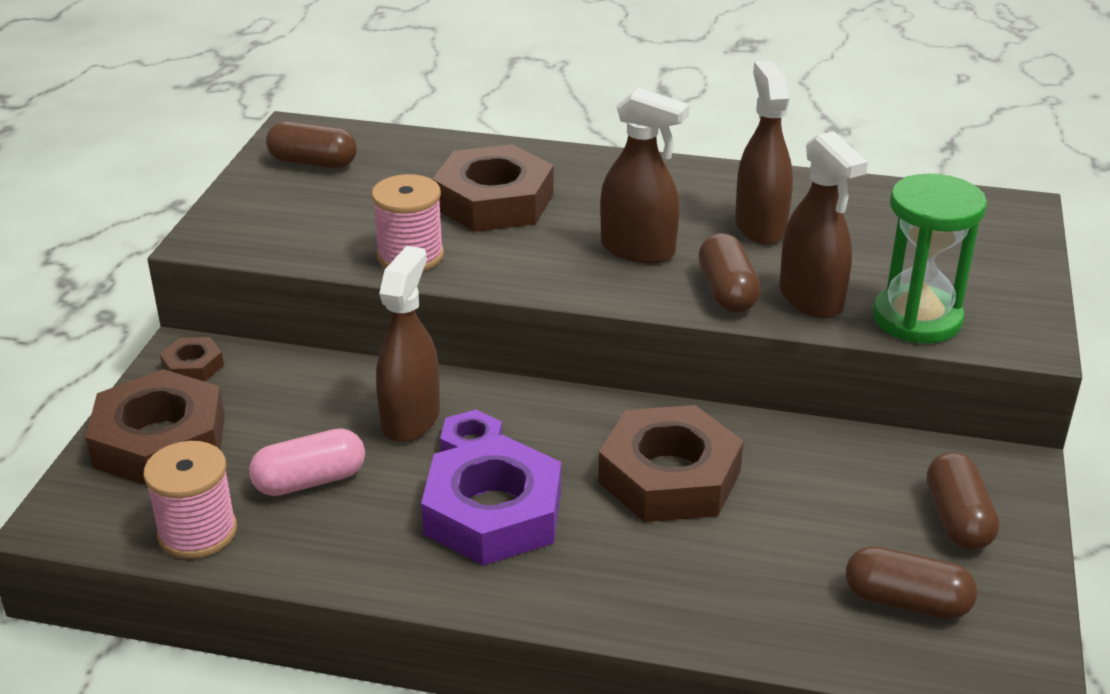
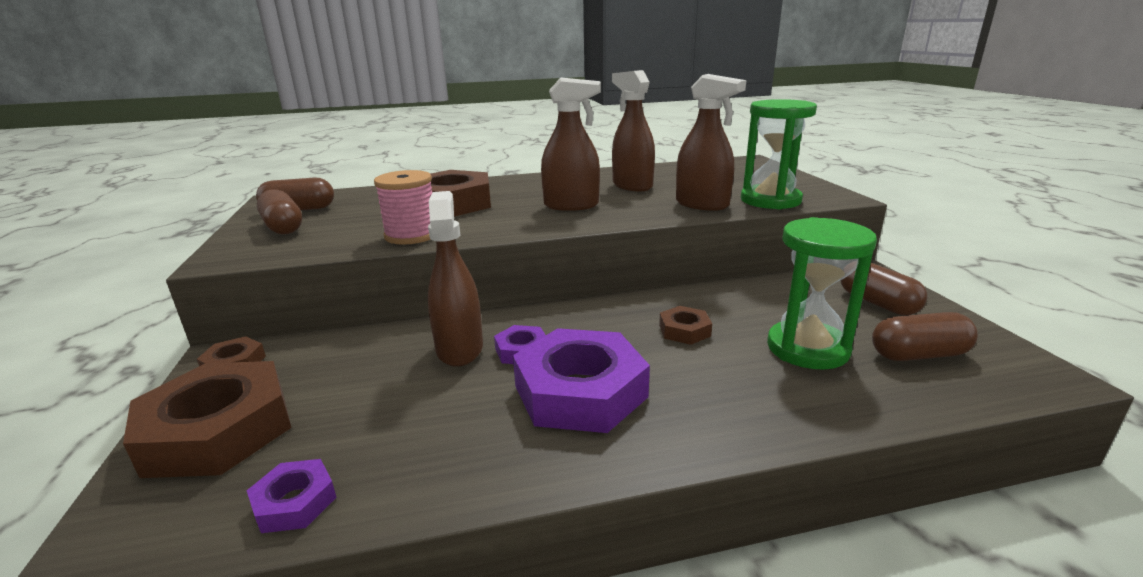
camera: 25 degrees left, 10 degrees down
pink spool [144,441,237,559] -> purple nut [247,459,337,533]
pink capsule [249,428,365,496] -> none
brown nut [598,405,744,522] -> brown nut [659,306,712,345], size x0.47
brown capsule [698,233,761,313] -> brown capsule moved to [257,189,302,234]
none -> green hourglass [767,217,877,370]

